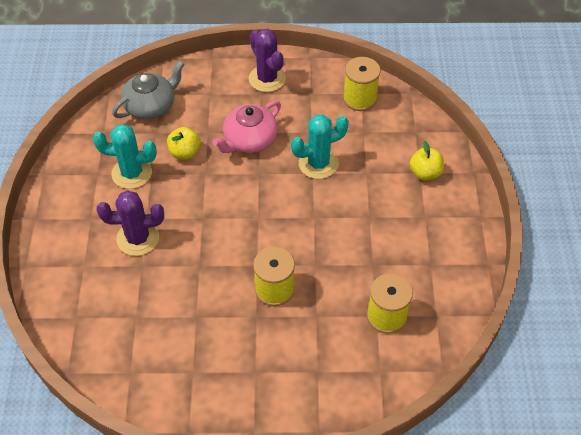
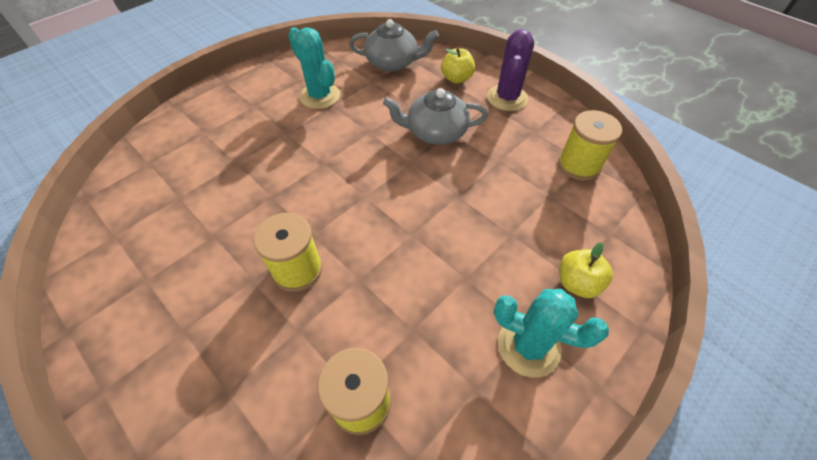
camera: 45 degrees right, 0 degrees up
purple cactus [97,190,164,256] -> none
yellow apple [167,127,201,160] -> yellow apple moved to [441,48,475,84]
pink teapot [213,101,281,153] -> grey teapot [383,88,488,145]
turquoise cactus [291,115,349,179] -> turquoise cactus moved to [494,289,609,378]

